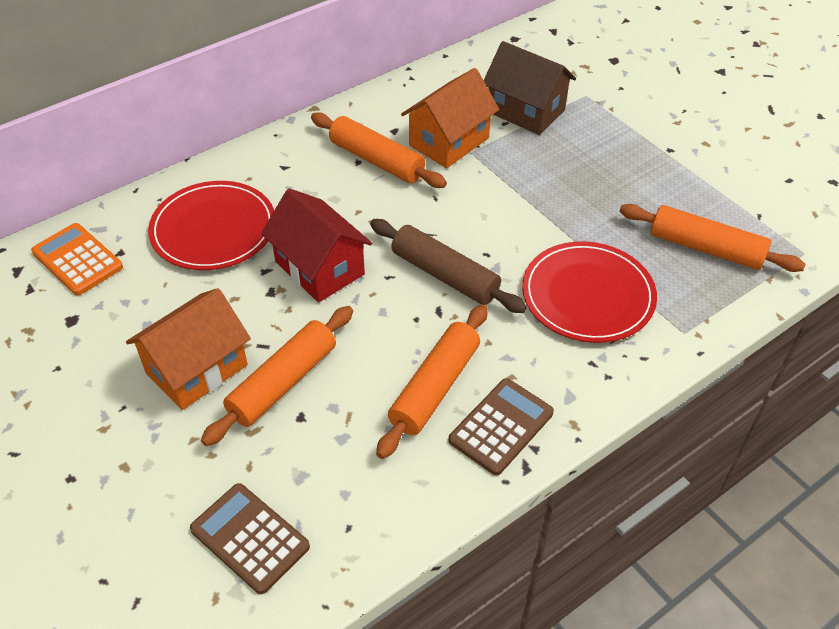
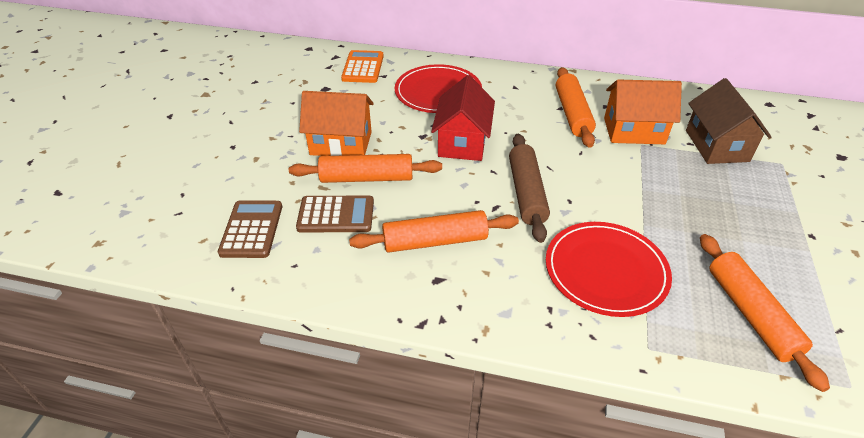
camera: 50 degrees right, 5 degrees down
brown calculator [449,378,554,475] -> brown calculator moved to [296,196,374,232]

